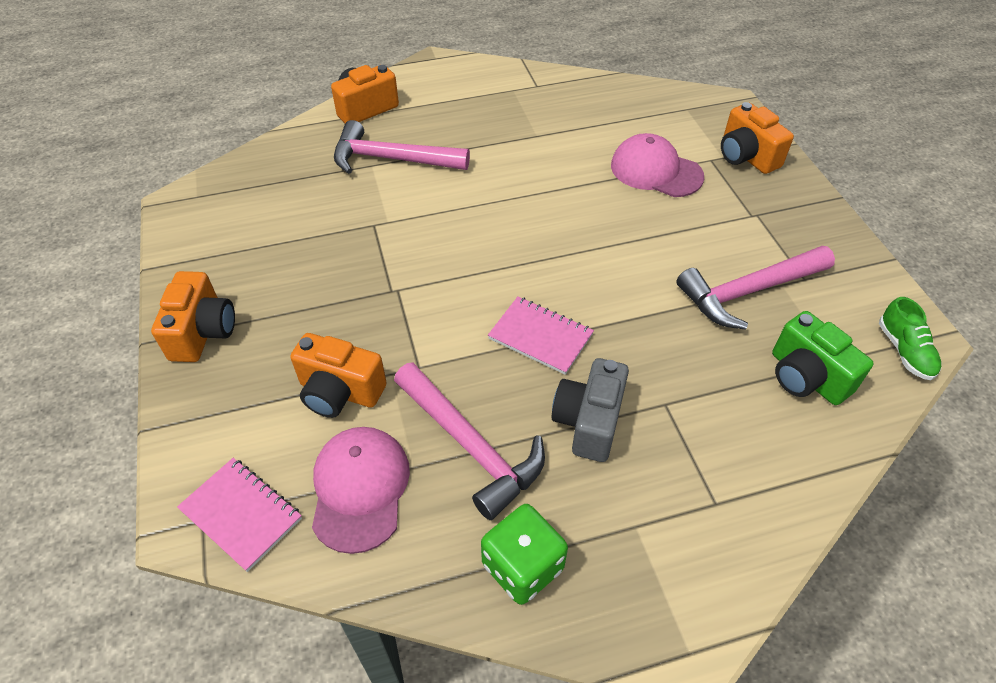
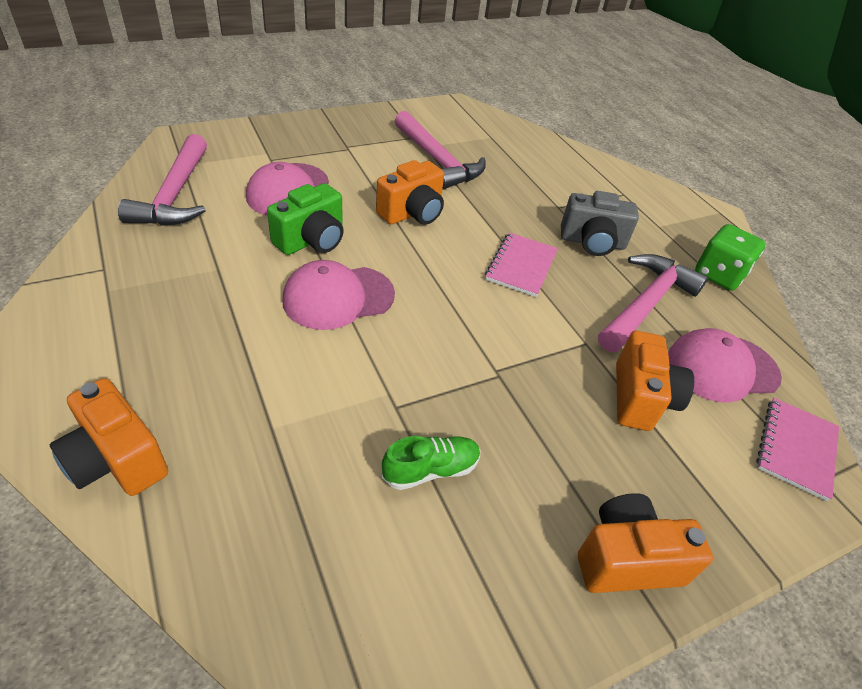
camera: 105 degrees left, 5 degrees down
pink hammer [334,120,470,174] -> pink hammer moved to [118,134,207,226]
orange camera [721,102,794,174] -> orange camera moved to [376,160,444,225]
green camera [772,311,874,405] -> green camera moved to [267,183,344,255]
green shoe [879,297,941,380] -> green shoe moved to [382,436,480,490]
none -> pink cap [282,260,395,330]

